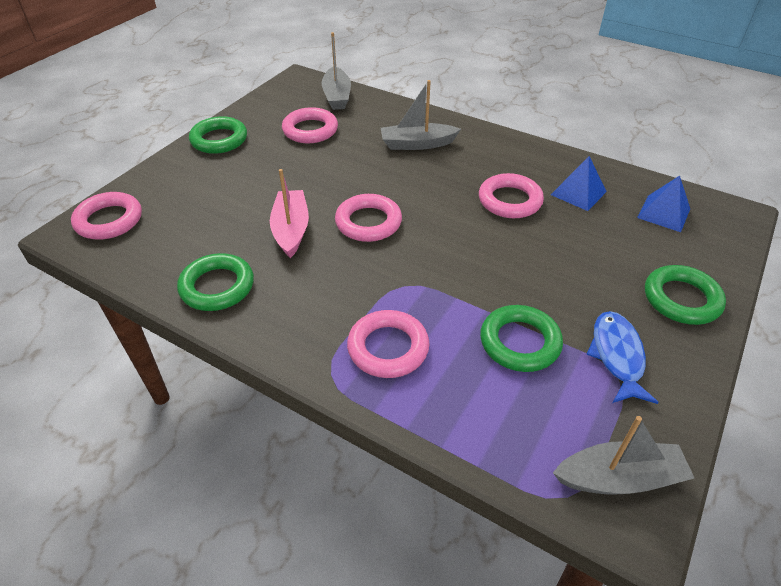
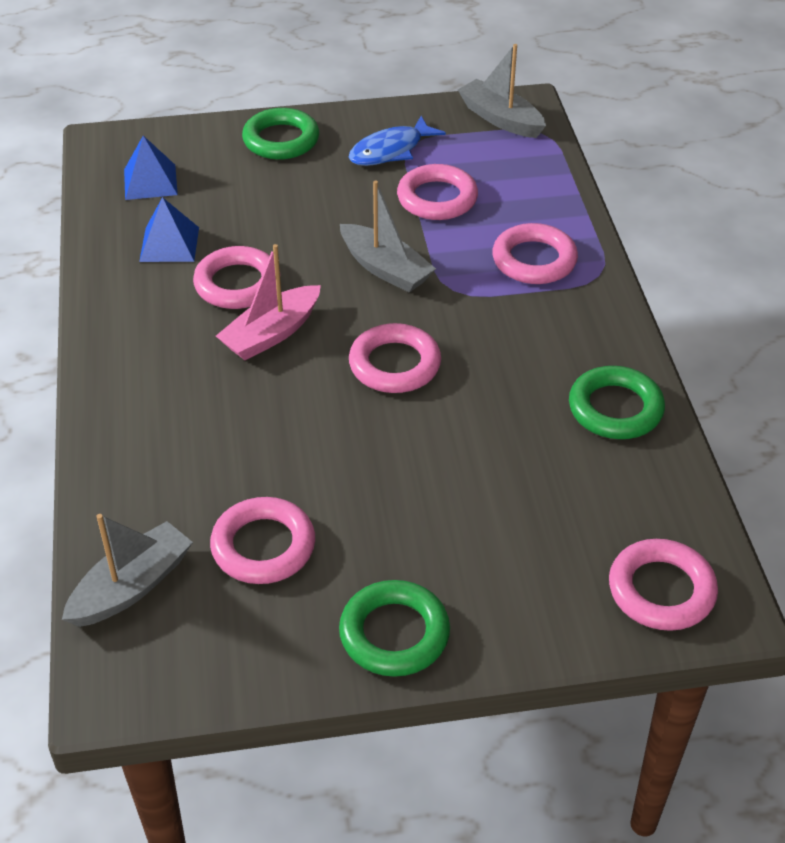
camera: 130 degrees left, 0 degrees up
pink boat [270,169,309,258] -> pink boat moved to [216,244,321,360]
grey boat [381,80,461,150] -> grey boat moved to [340,181,436,292]
green ring [480,305,563,372] -> pink ring [397,164,478,220]

